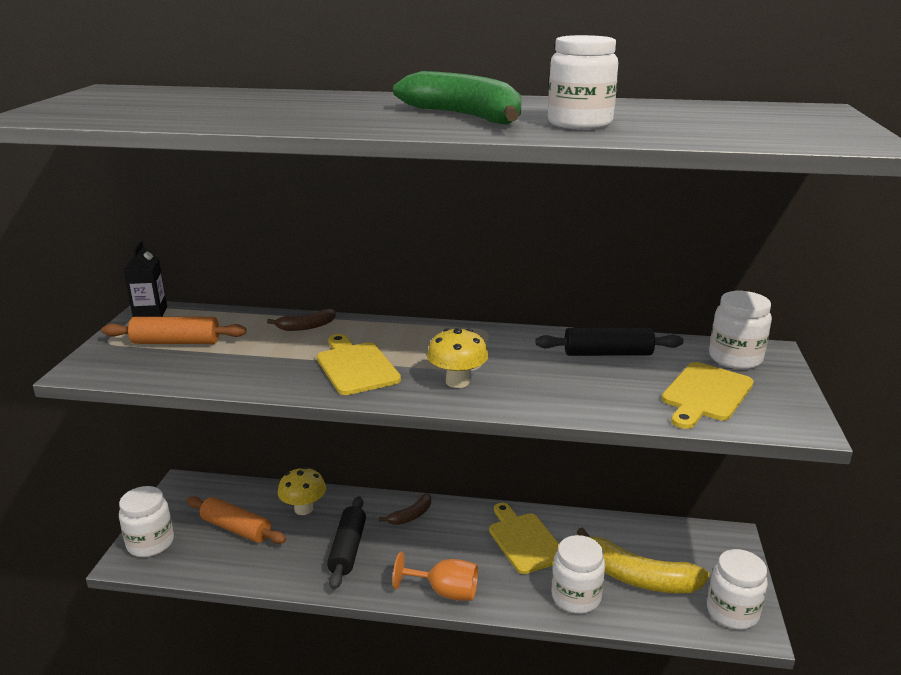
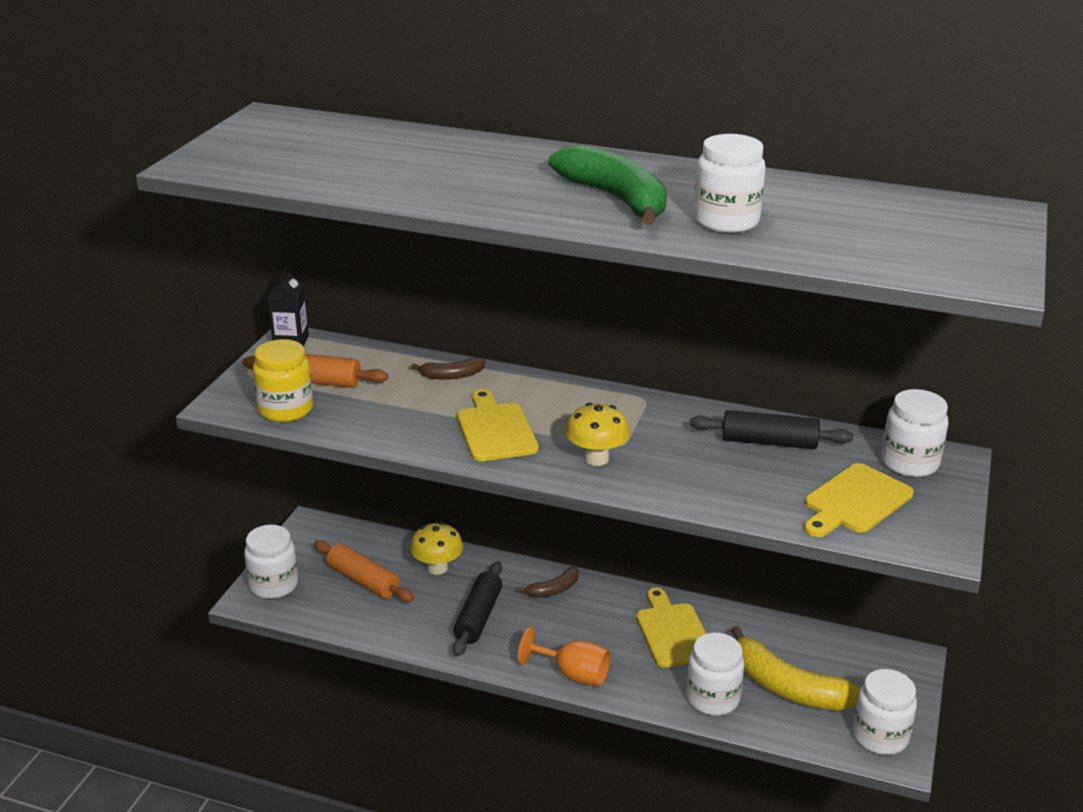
camera: 10 degrees right, 5 degrees up
none -> yellow jar [253,339,313,422]

